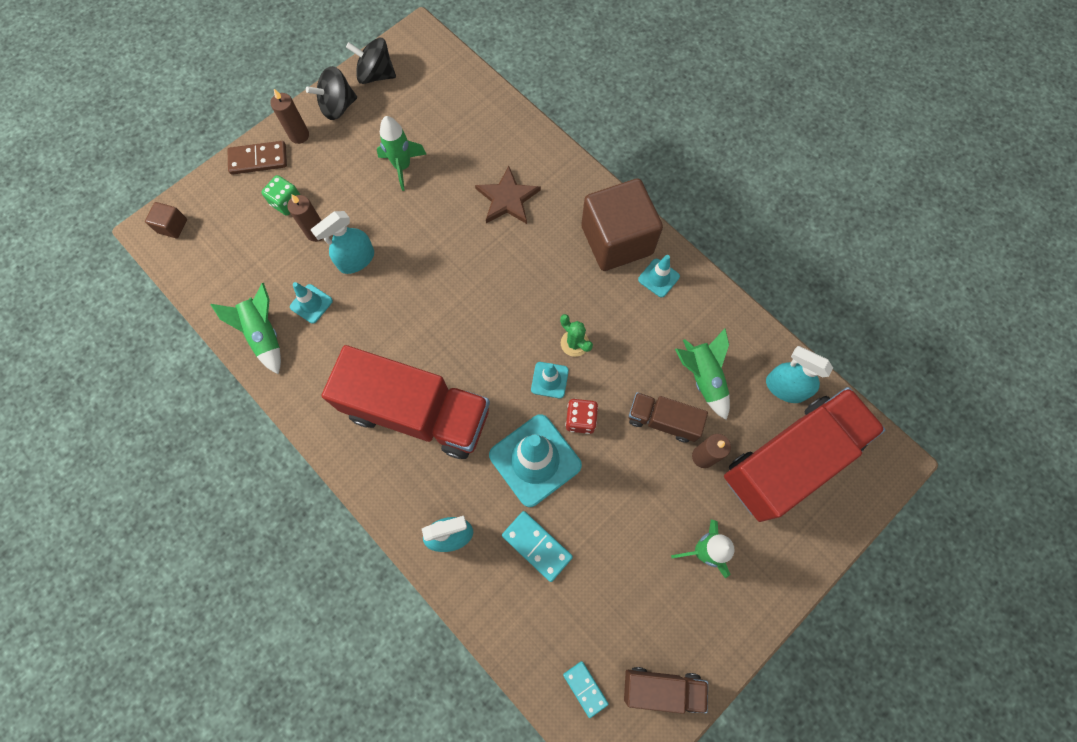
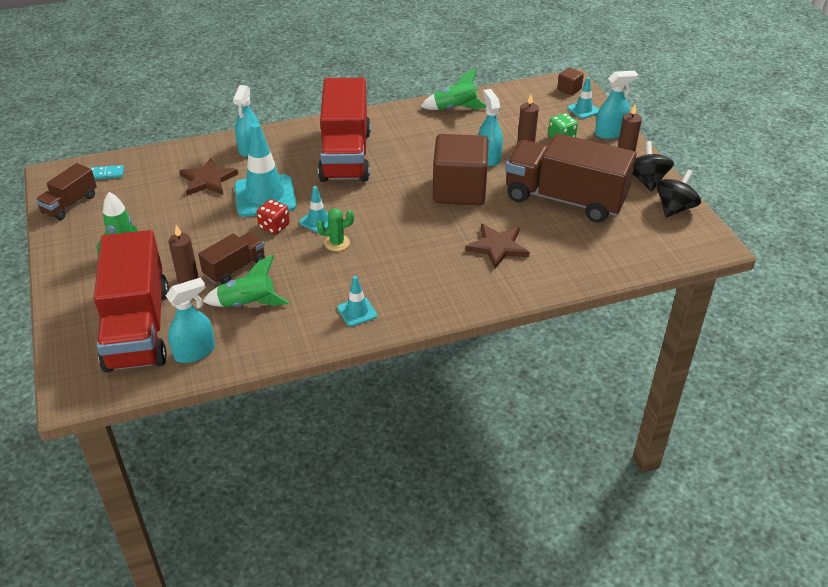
camera: 115 degrees right, 30 degrees down
brown domino [227,141,287,175] -> turquoise spray bottle [595,71,638,139]
turquoise traffic cone [290,282,333,324] -> turquoise traffic cone moved to [568,77,599,119]
red truck [322,345,490,459] -> red truck turned 45 degrees counterclockwise [318,78,371,182]
green rocket [377,116,426,191] -> brown truck [505,133,636,223]
turquoise domino [502,511,573,582] -> brown star [179,158,238,196]
brown cube [581,179,663,271] -> brown cube moved to [433,134,488,205]

